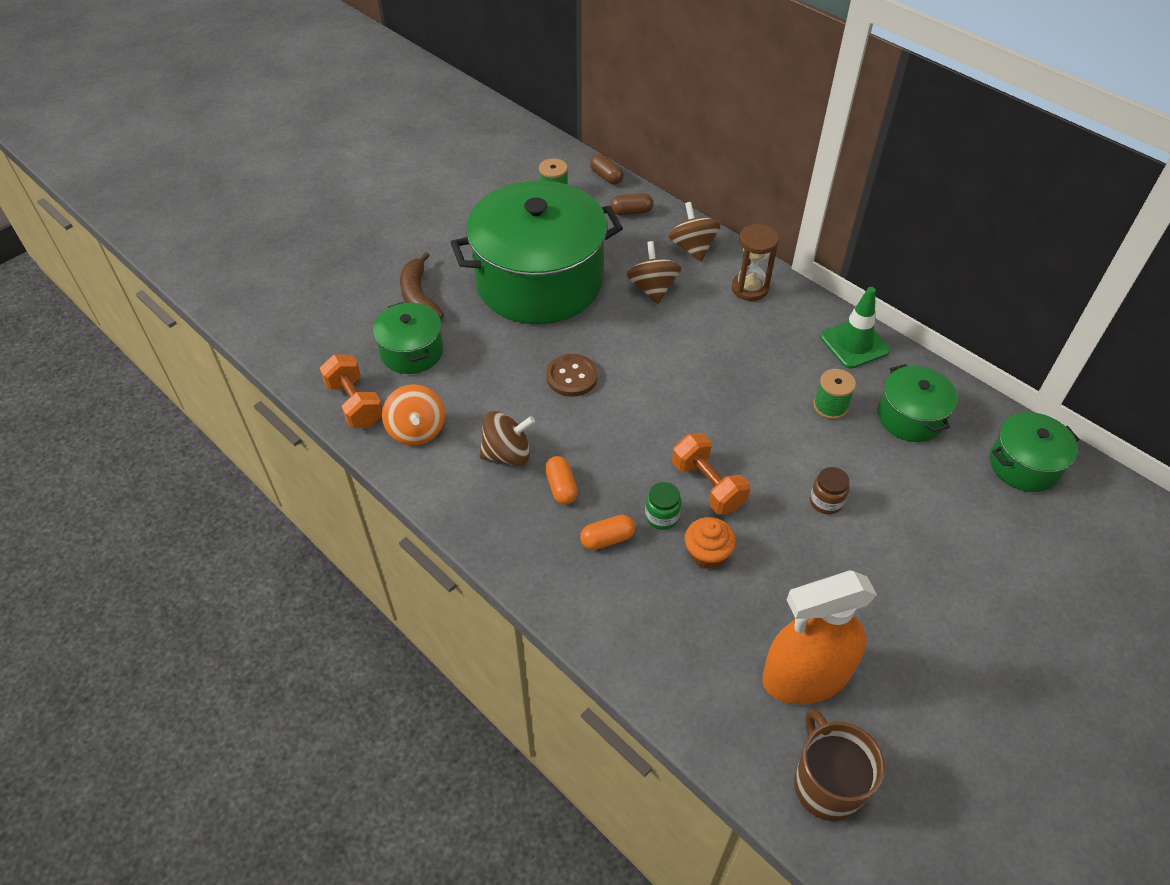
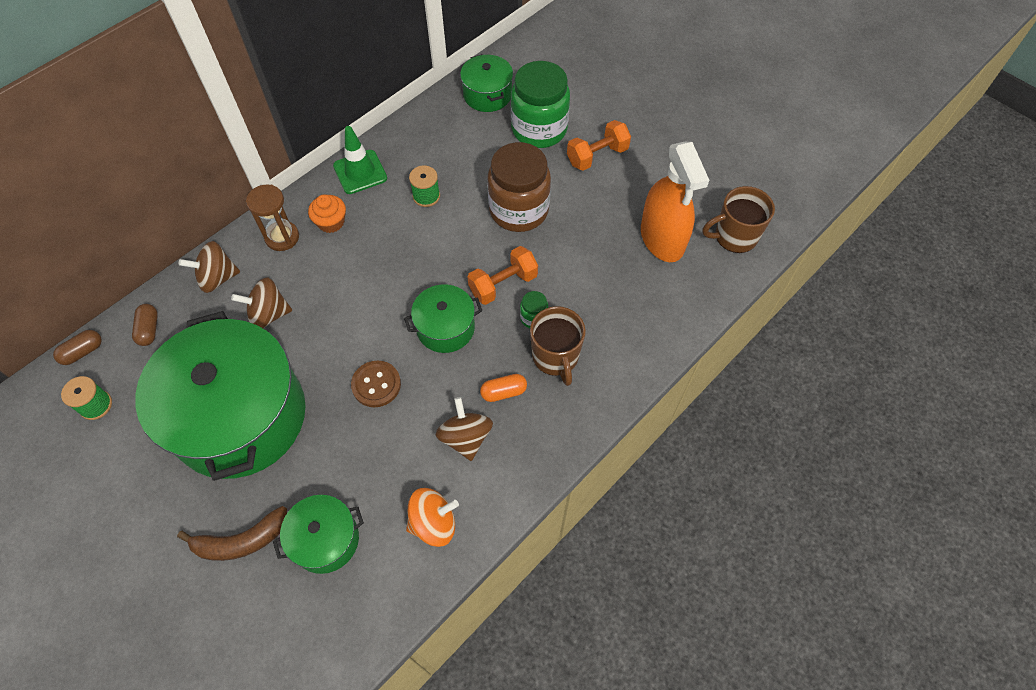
camera: 90 degrees left, 10 degrees up
orange dumbbell [320,354,382,428] -> orange dumbbell moved to [567,120,631,171]
orange capsule [580,515,635,550] -> brown mug [530,306,586,386]
orange cupcake [685,517,736,569] -> orange cupcake moved to [308,195,346,233]
brown jar [810,467,849,515] -> brown jar [487,142,551,232], size x2.35
green pot [878,364,958,442] -> green pot moved to [404,284,482,353]
none -> green jar [511,61,570,148]

